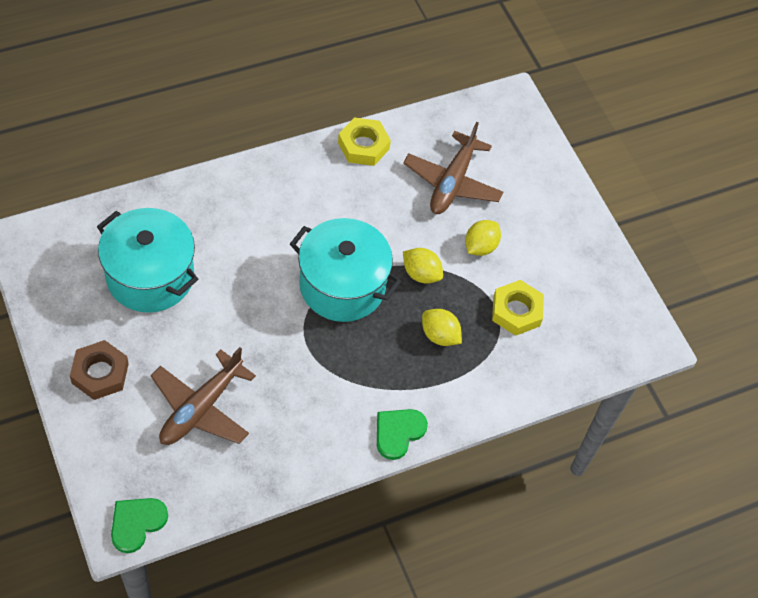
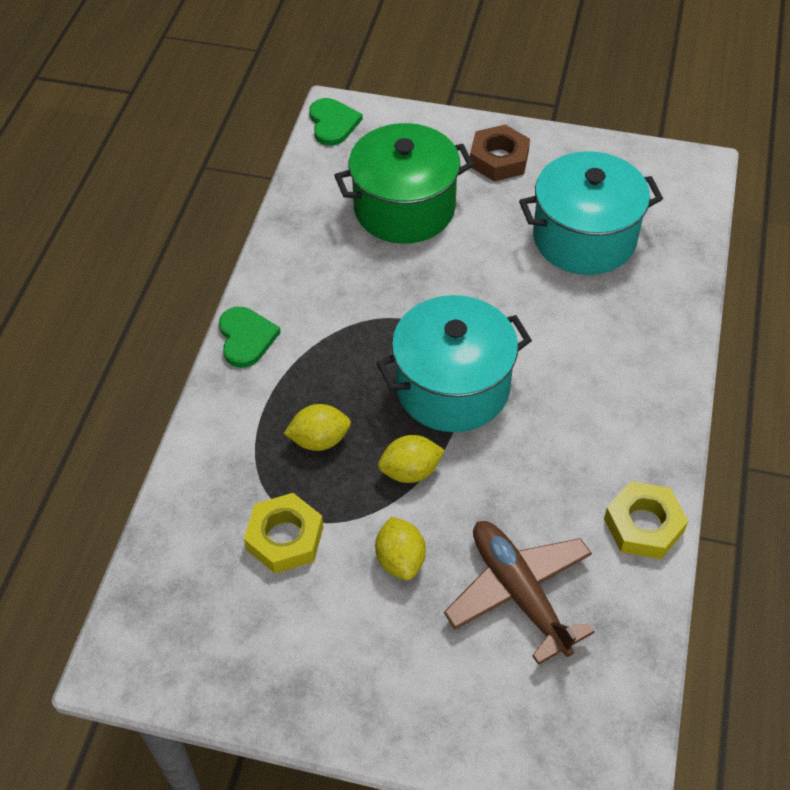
camera: 135 degrees right, 5 degrees down
brown plane [151,347,256,445] -> green pot [334,123,474,244]

